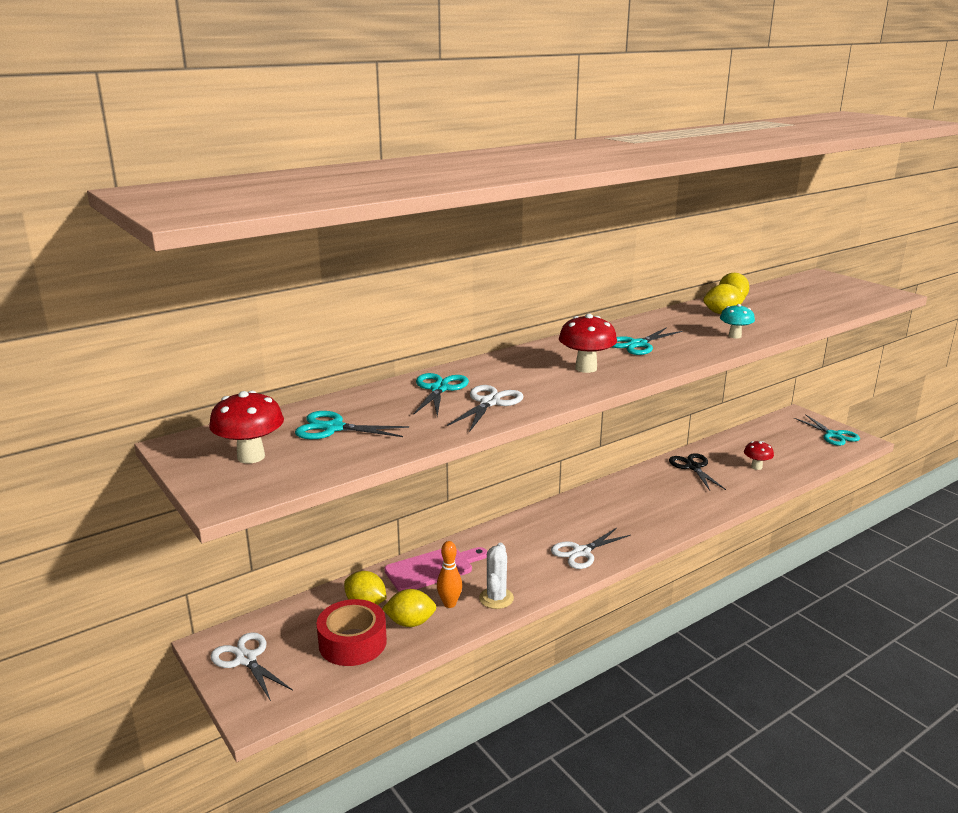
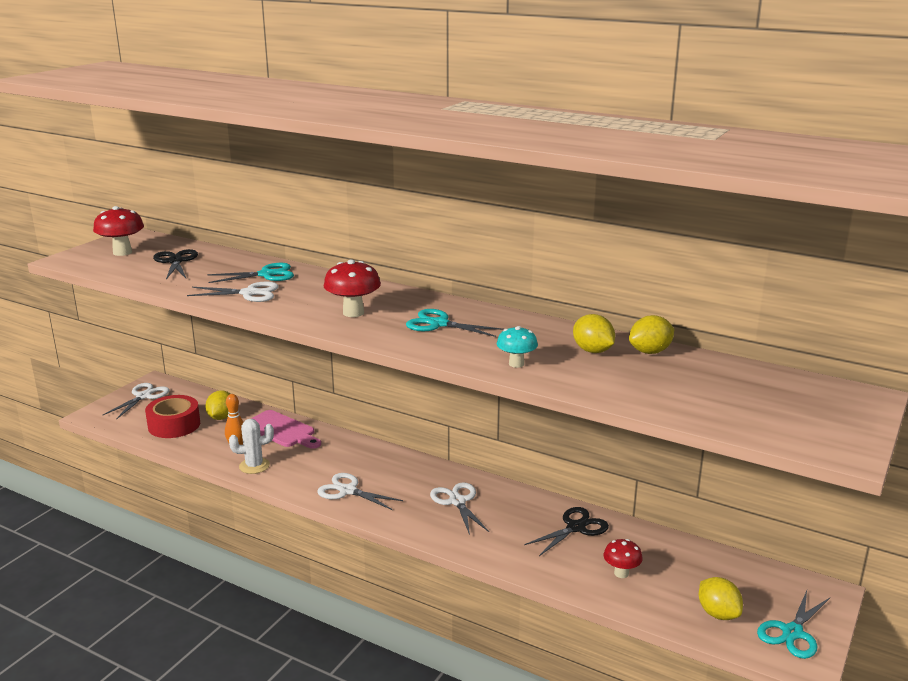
camera: 65 degrees right, 0 degrees up
turquoise scissors [295,411,409,439] -> black scissors [153,249,198,279]
yellow lemon [382,589,436,627] -> yellow lemon moved to [699,577,743,620]
none -> white scissors [430,482,489,535]

